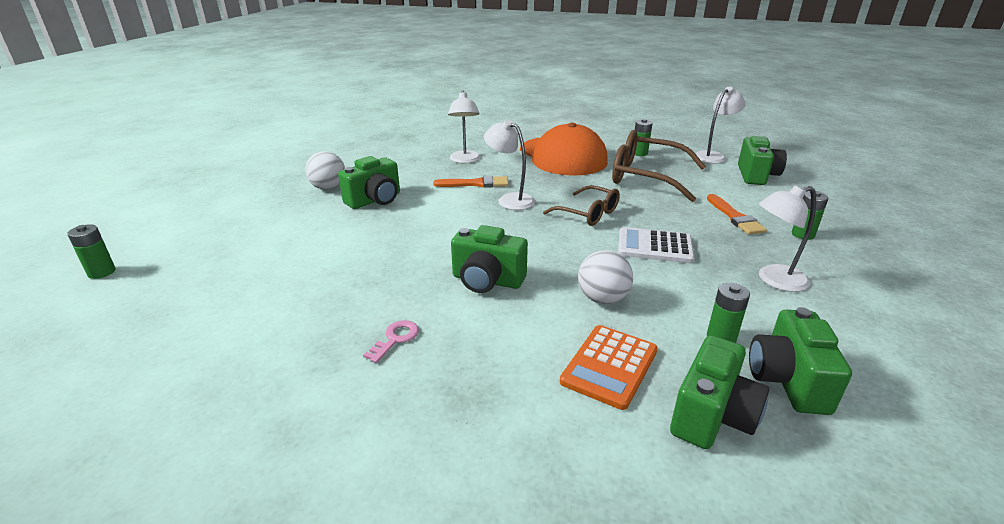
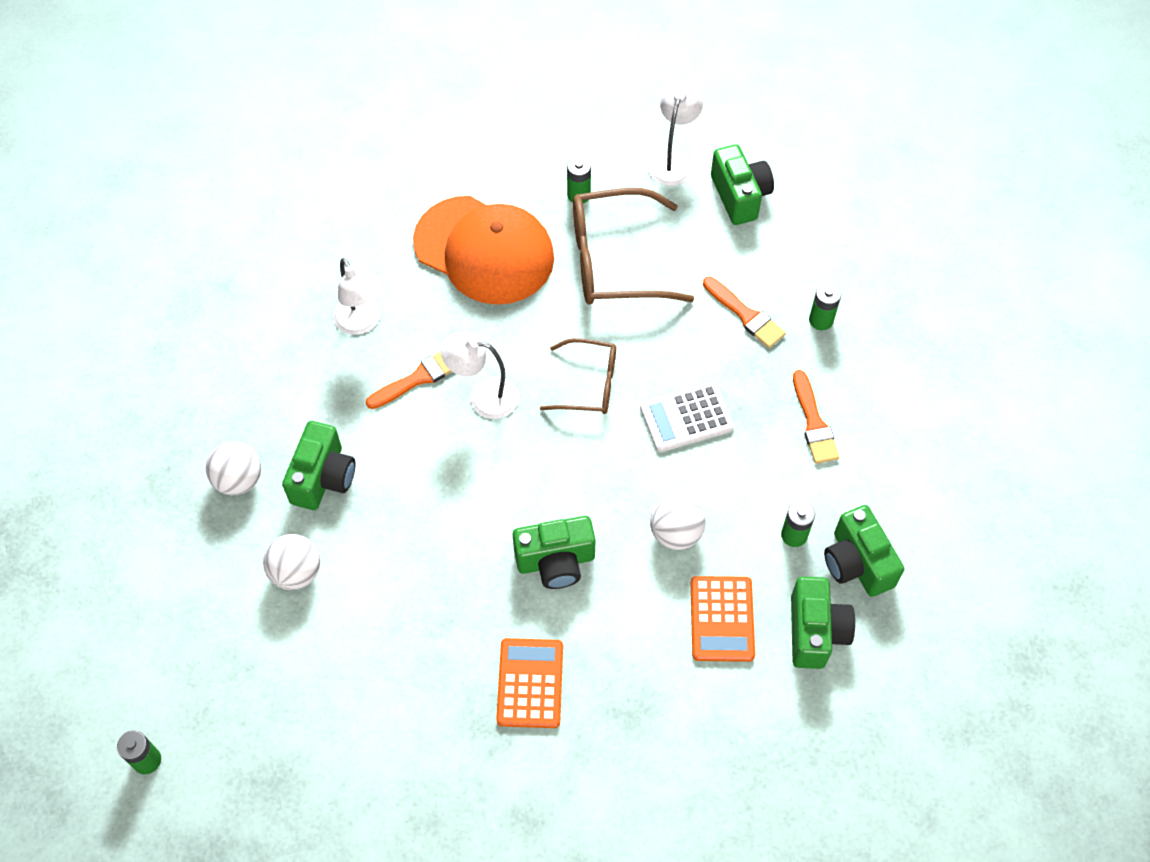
camera: 30 degrees left, 30 degrees up
pink key [363,320,419,363] -> orange calculator [496,638,563,728]
white lamp [759,185,816,292] -> orange brush [793,370,839,464]
none -> white ball [263,534,320,590]

